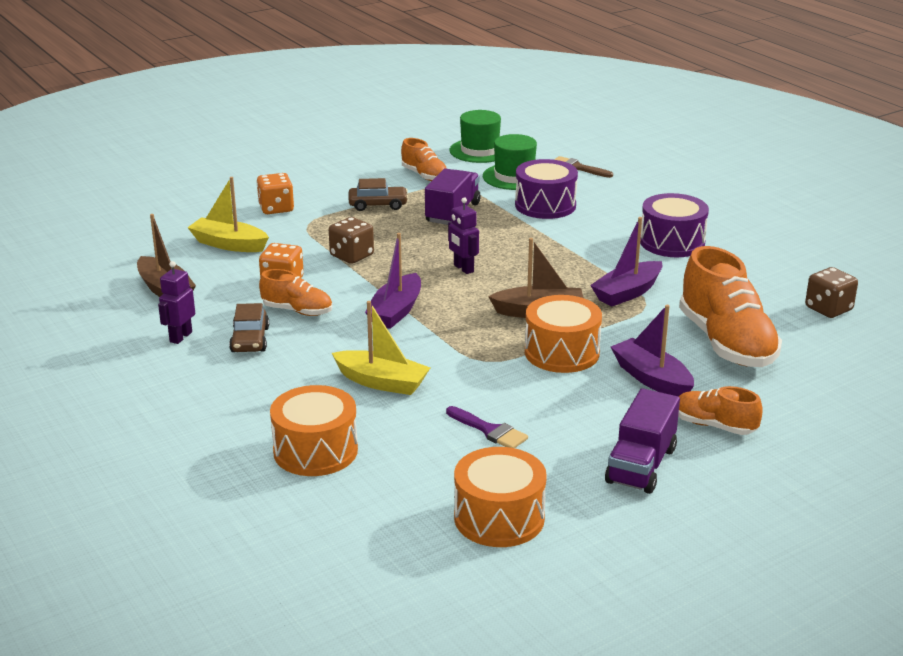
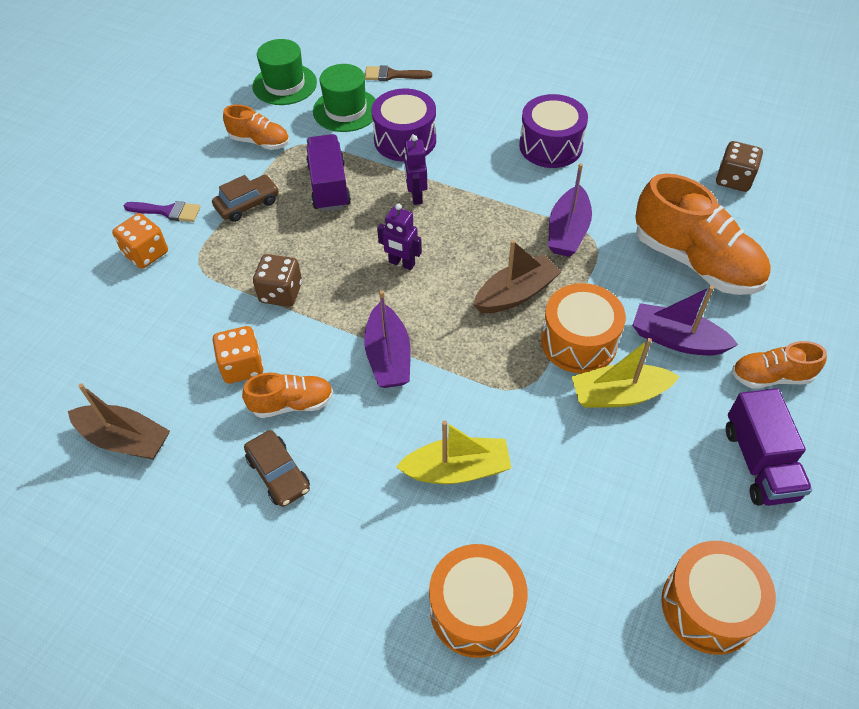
camera: 30 degrees left, 25 degrees up
purple robot [158,261,195,344] -> purple robot moved to [404,135,427,205]
yellow boat [187,177,269,252] -> yellow boat moved to [571,338,680,408]
purple brush [446,406,528,448] -> purple brush moved to [124,201,201,222]

